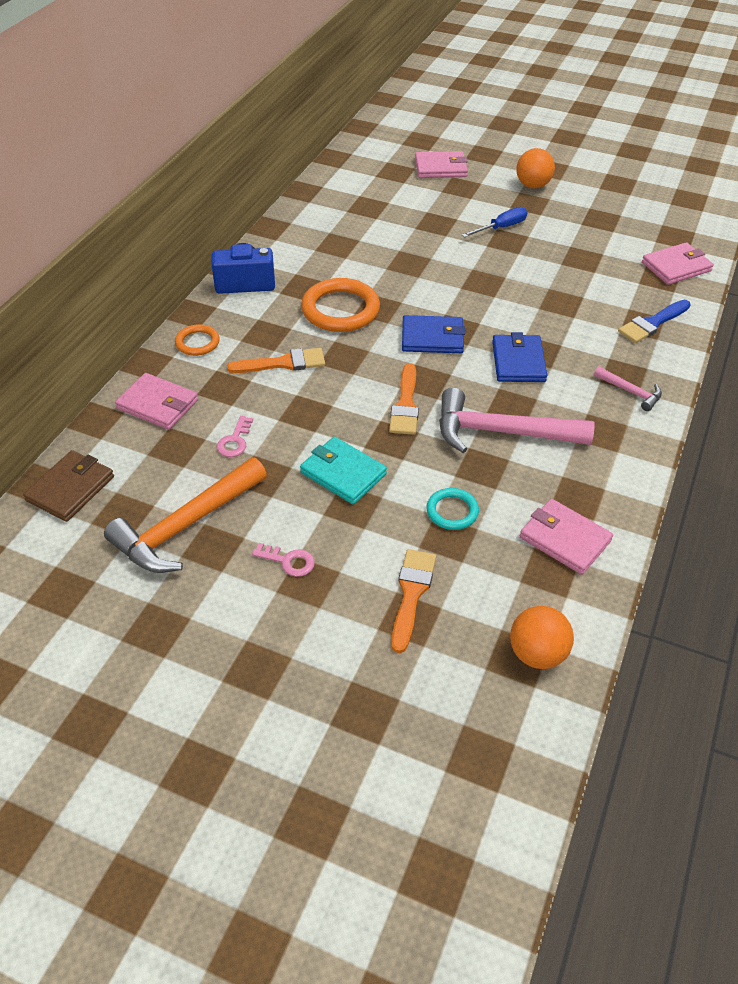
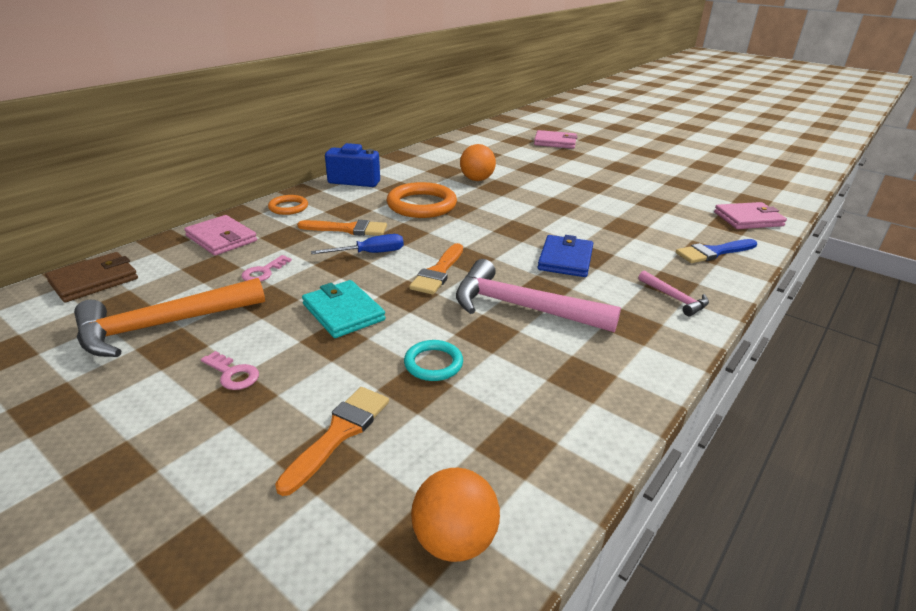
camera: 15 degrees right, 15 degrees down
blue wallet [402,315,465,353] -> none
blue screwdriver [462,207,527,237] -> blue screwdriver moved to [311,234,404,254]
orange ball [516,148,555,188] -> orange ball moved to [460,144,496,181]
pink wallet [520,499,613,575] -> none

